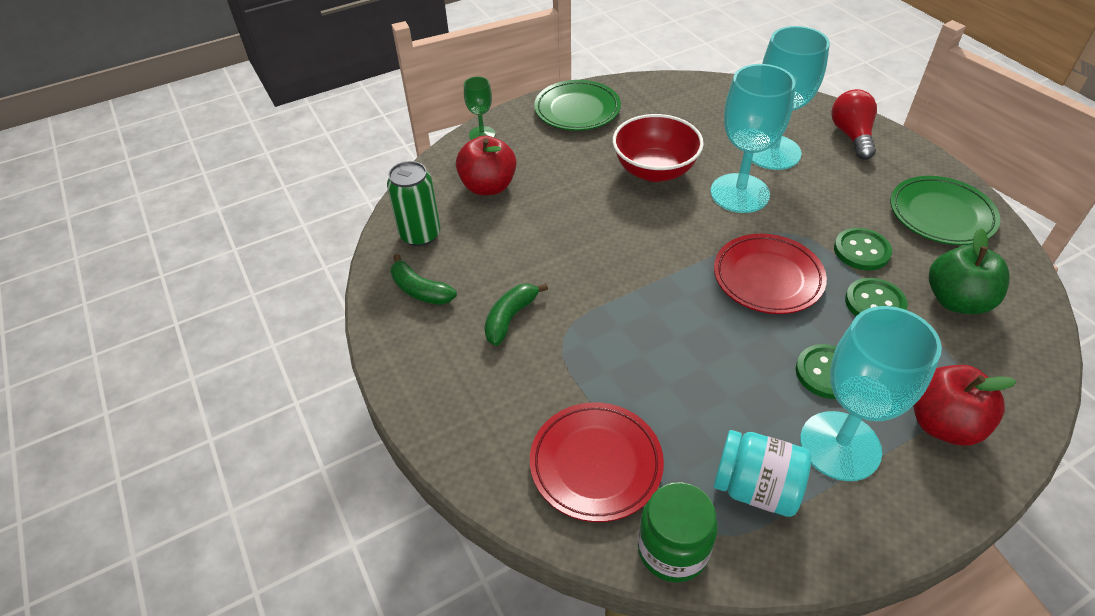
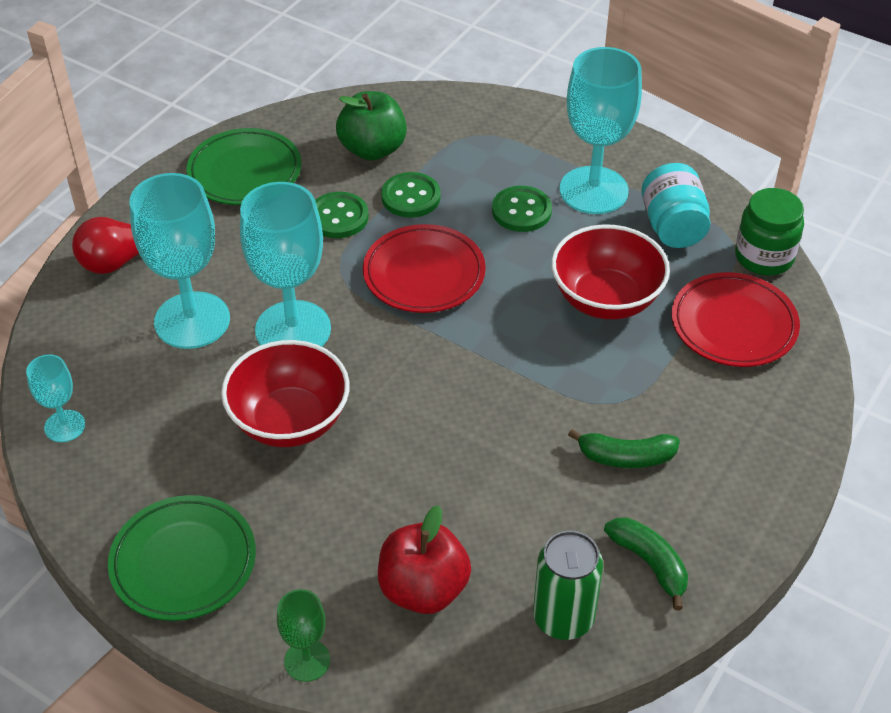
camera: 120 degrees left, 0 degrees up
green banana [391,254,457,305] -> green banana turned 45 degrees counterclockwise [604,517,688,610]
red apple [913,365,1017,446] -> none
none -> turquoise goblet [26,354,85,442]
none -> red bowl [551,224,670,319]

